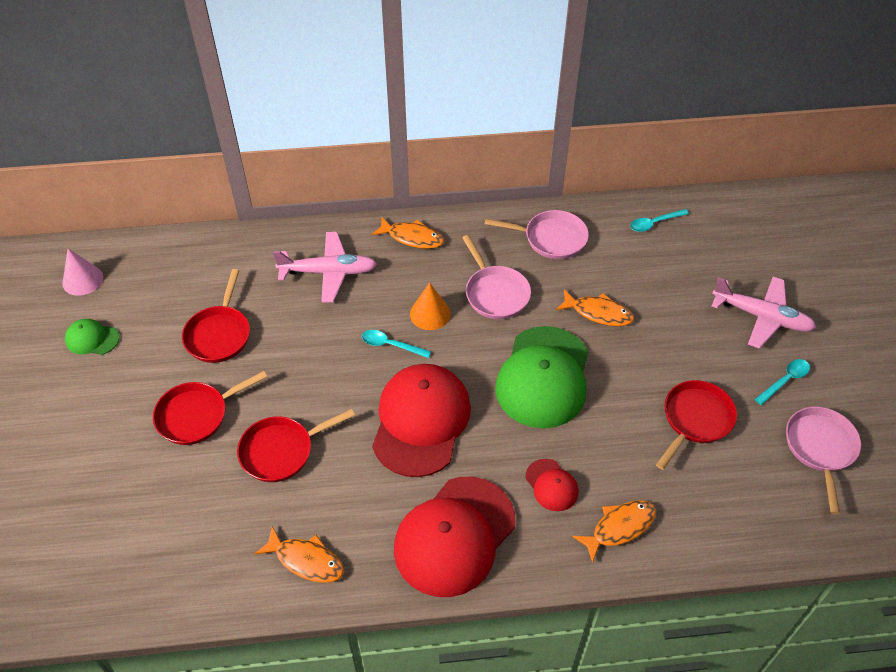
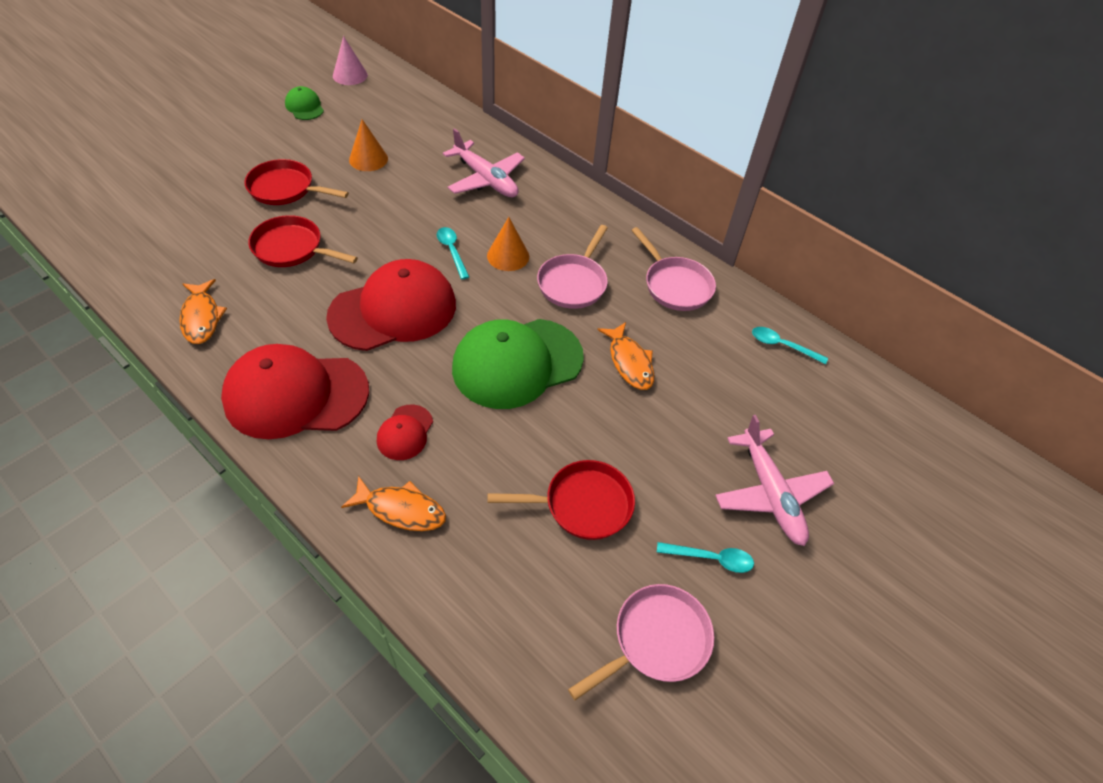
camera: 45 degrees right, 0 degrees up
red pan [182,269,250,363] -> orange cone [349,119,388,171]
orange fish [372,217,444,249] -> none

